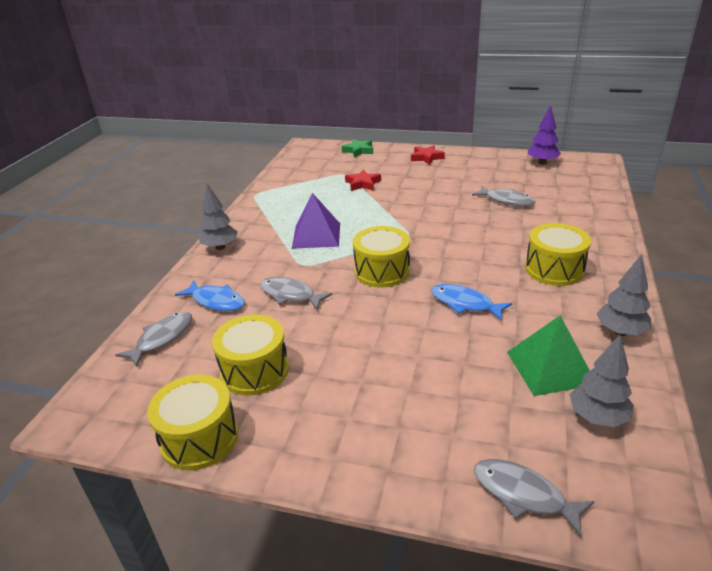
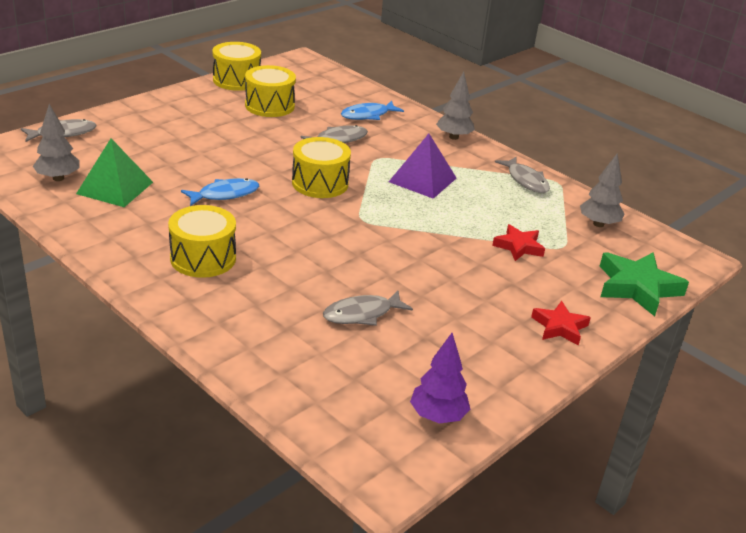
camera: 115 degrees right, 0 degrees up
grey fish [115,312,192,367] -> grey fish moved to [495,157,550,193]
green star [342,139,373,158] -> green star [600,252,689,316], size x1.64
grey tree [597,254,651,336] -> grey tree moved to [580,153,624,227]

